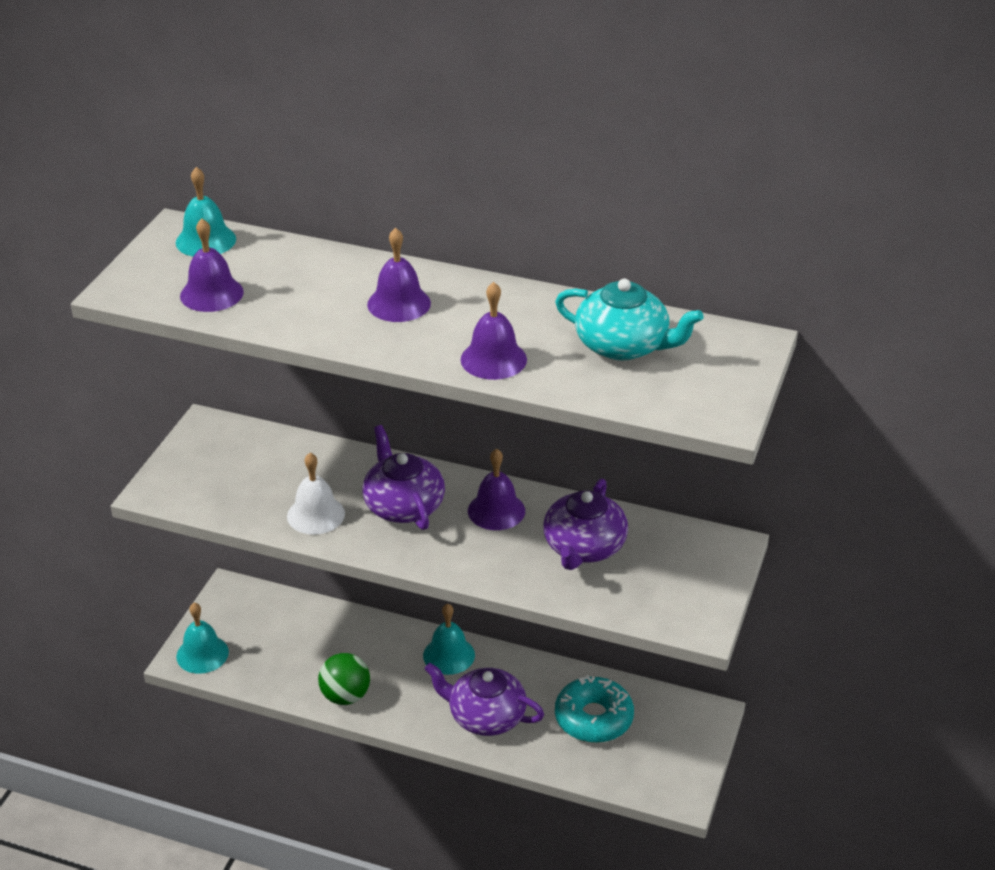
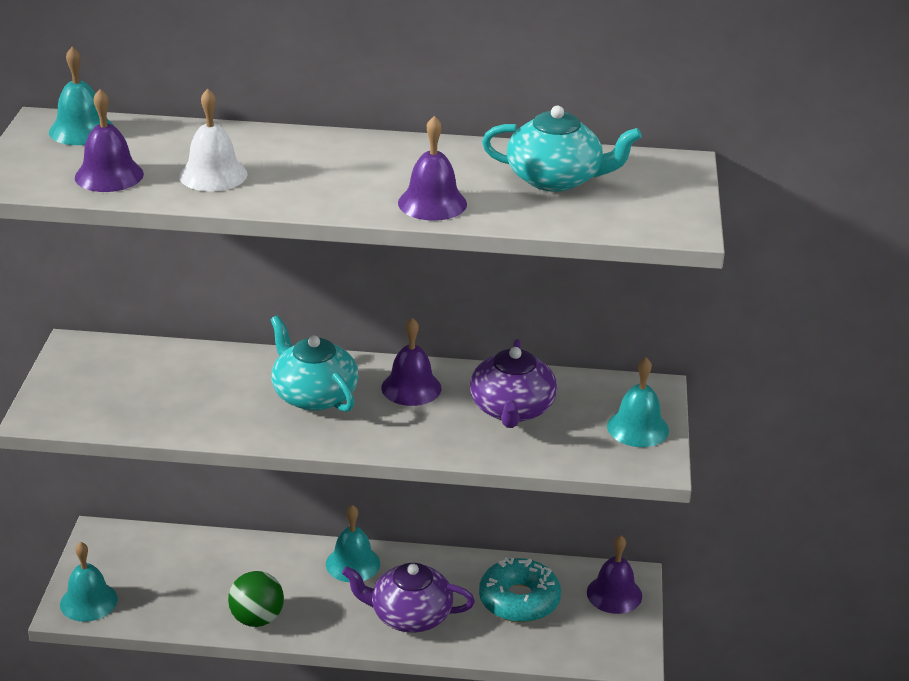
camera: 15 degrees left, 5 degrees down
white bell [287,453,345,535] -> white bell moved to [179,89,247,191]
purple teapot [362,425,445,530] -> turquoise teapot [271,315,359,412]
purple bell [367,228,431,322] -> purple bell moved to [587,535,642,614]
none -> turquoise bell [607,357,669,447]

